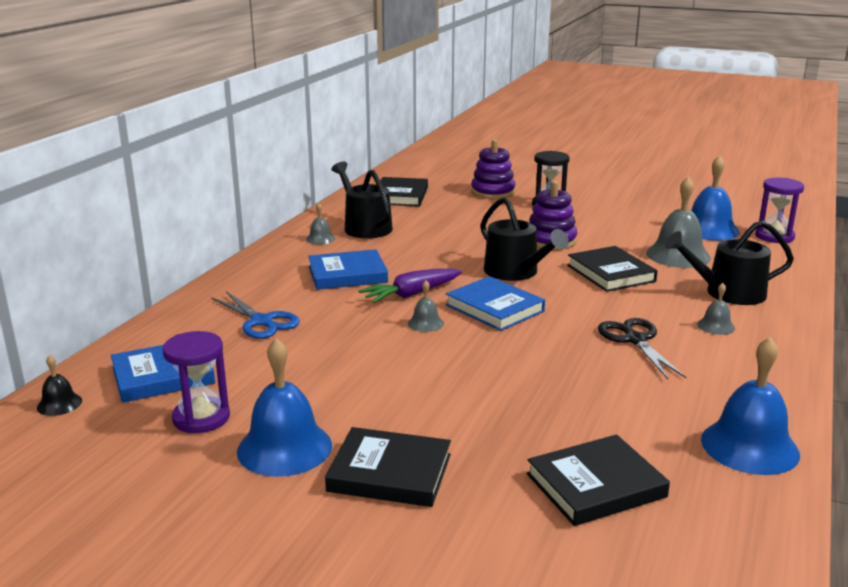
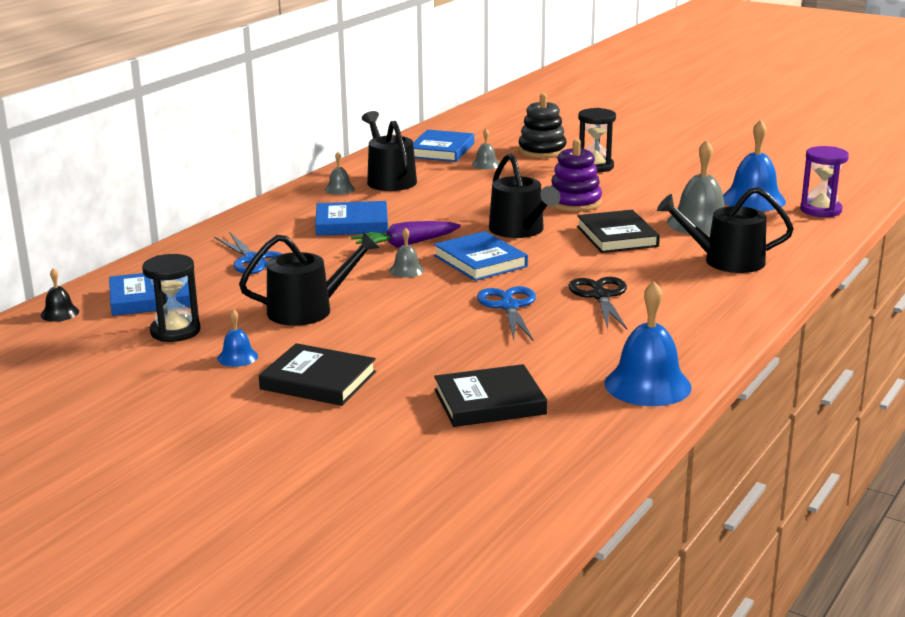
camera: 10 degrees right, 0 degrees up
purple hourglass [162,331,230,433] -> black hourglass [142,254,200,342]
blue bell [237,338,332,477] -> blue bell [217,309,258,367], size x0.49
black book [381,177,428,206] -> blue book [413,130,474,162]
purple stacking toy [471,139,515,199] -> black stacking toy [518,93,567,158]
grey bell [697,283,735,335] -> grey bell moved to [472,129,499,169]
none -> black watering can [239,231,380,326]
none -> blue scissors [477,286,536,341]

